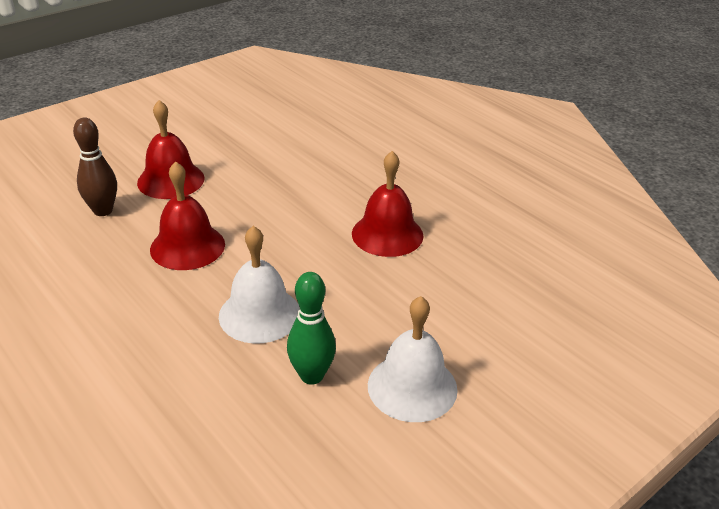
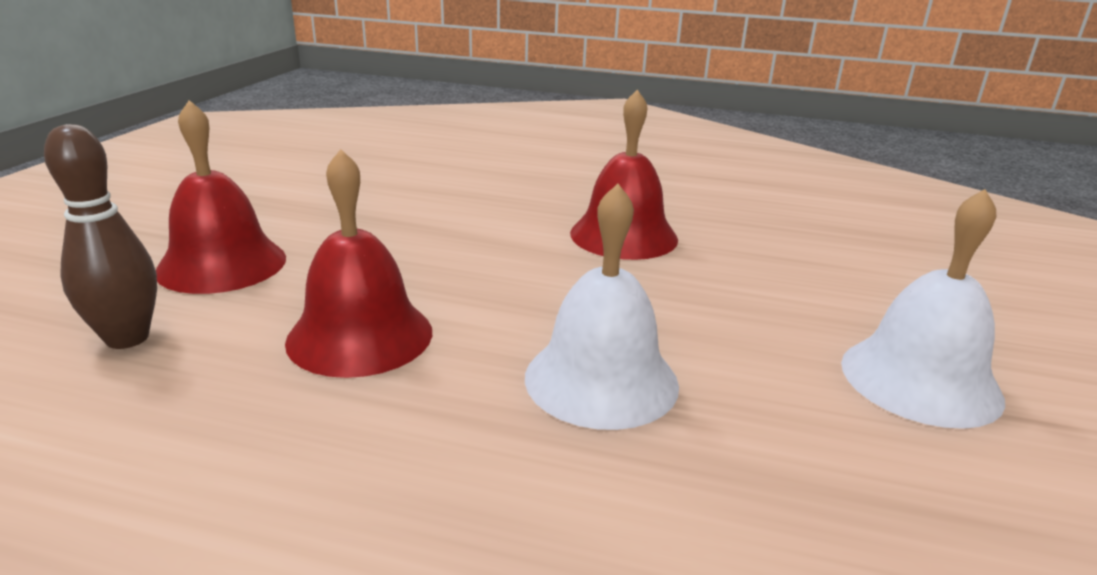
camera: 35 degrees left, 10 degrees down
green bowling pin [287,272,336,385] -> none

